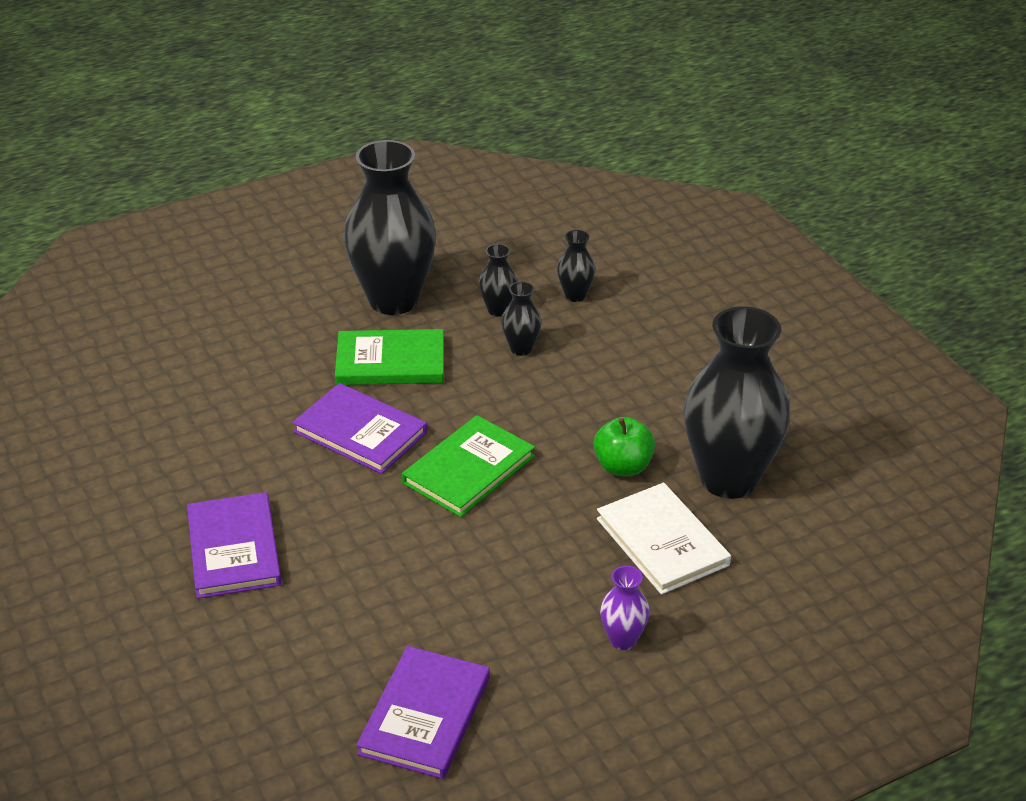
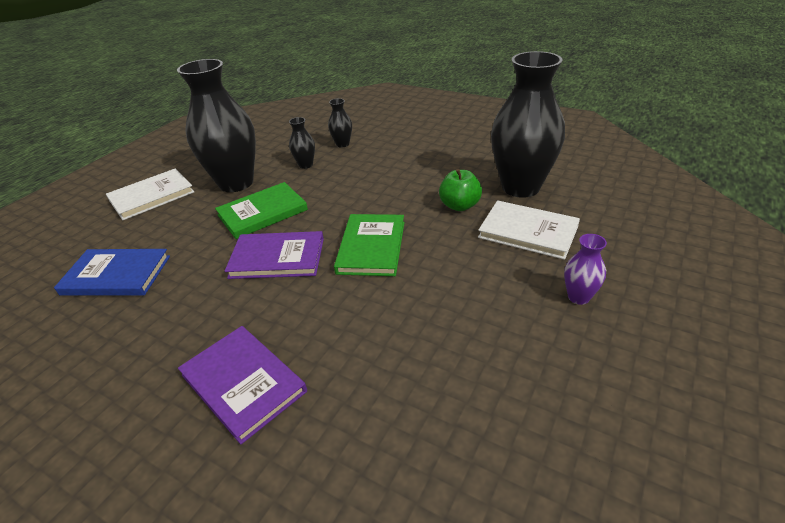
camera: 30 degrees left, 0 degrees up
purple book [356,646,490,779] -> none
black vase [501,281,542,356] -> none
none -> blue book [54,249,170,296]
none -> white book [106,169,194,220]

